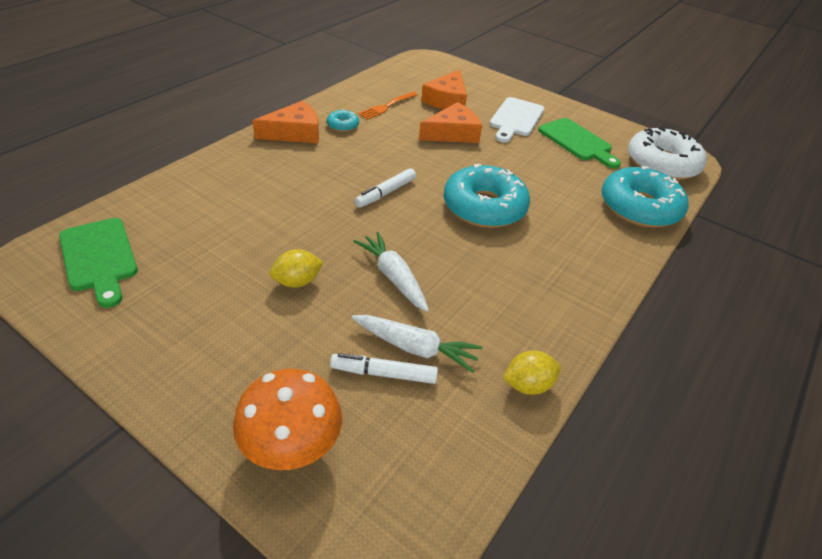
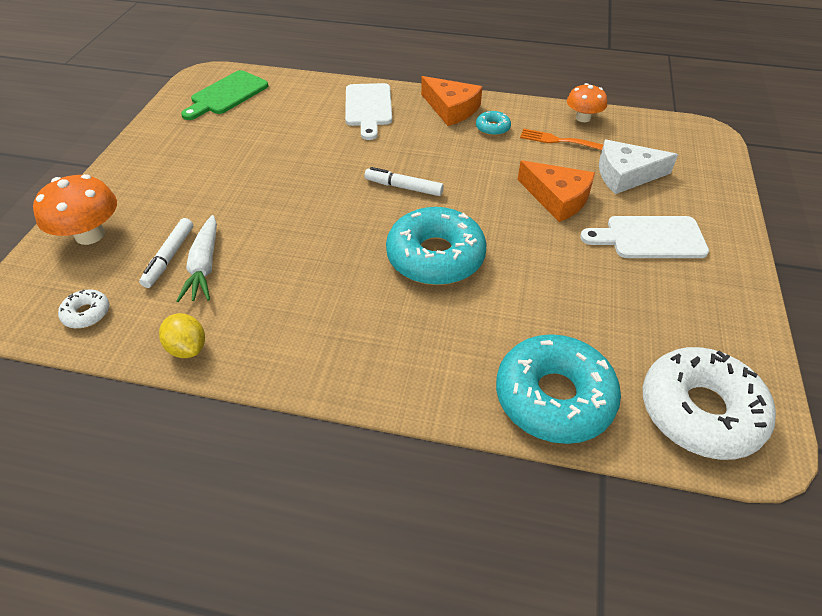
camera: 70 degrees right, 5 degrees up
yellow lemon [269,249,324,288] -> none
white marker [330,353,438,384] -> white marker turned 150 degrees counterclockwise [139,218,193,288]
white carrot [353,232,429,312] -> none
orange cheese [421,70,467,109] -> white cheese [599,140,678,194]
green cutting board [538,118,621,168] -> none
none -> white donut [58,290,109,329]
none -> white cutting board [345,83,392,140]
none -> orange mushroom [567,83,607,122]

